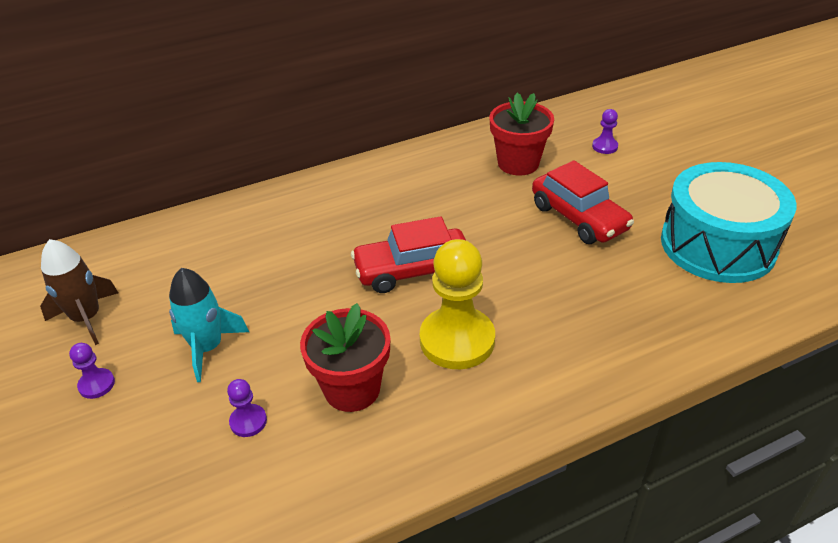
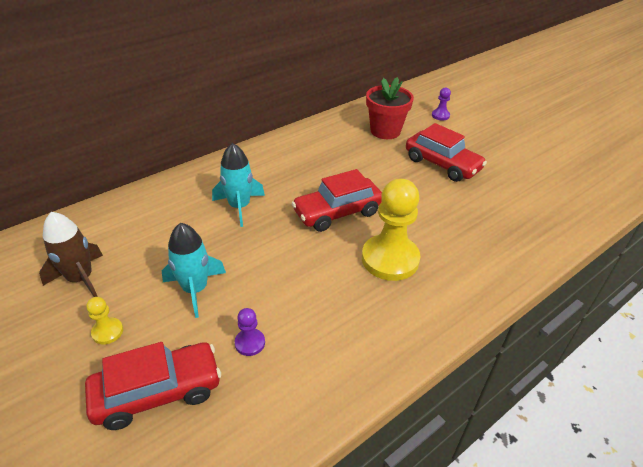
camera: 15 degrees left, 0 degrees up
purple pawn [69,343,115,399] -> yellow pawn [86,297,123,345]
red flower pot [300,303,390,412] -> none
turquoise drum [661,162,796,283] -> none
none -> red car [85,342,221,430]
none -> turquoise rocket [212,143,265,227]

